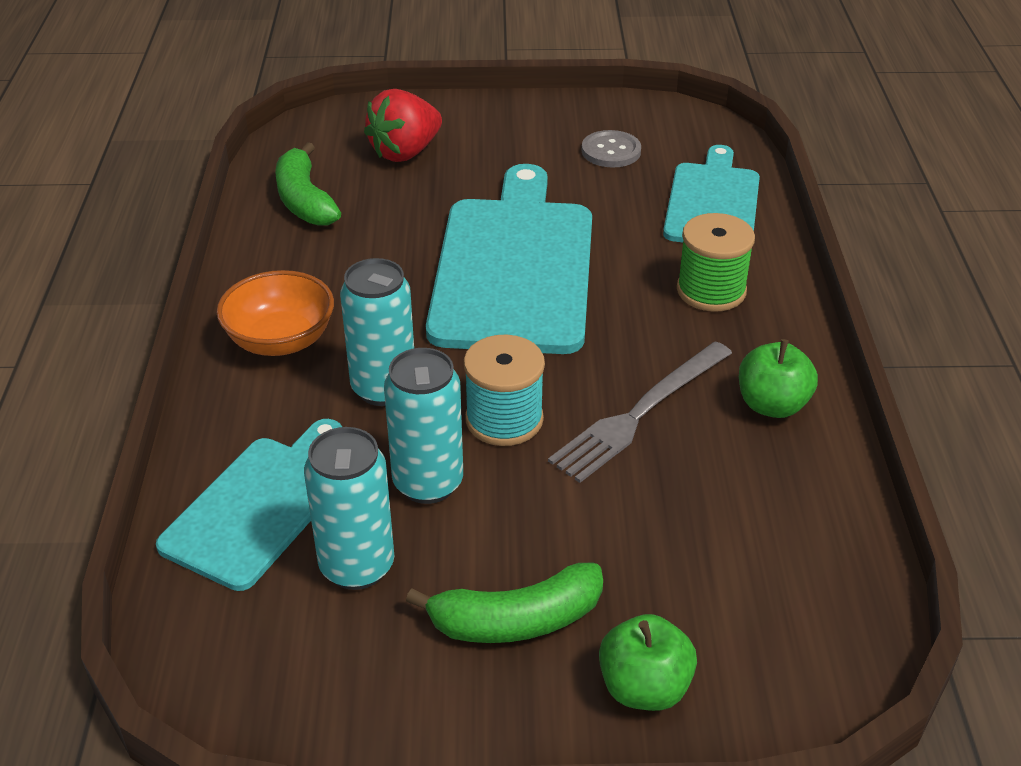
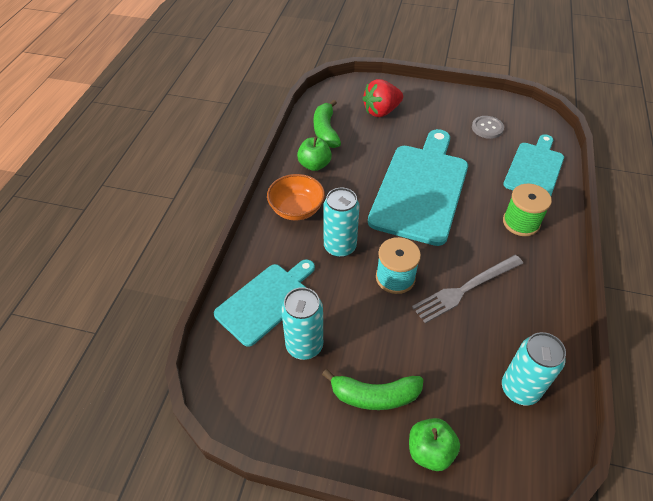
camera: 15 degrees right, 10 degrees up
turquoise can [384,348,463,504] -> turquoise can moved to [502,332,566,406]
green apple [739,339,818,418] -> green apple moved to [297,136,332,171]

